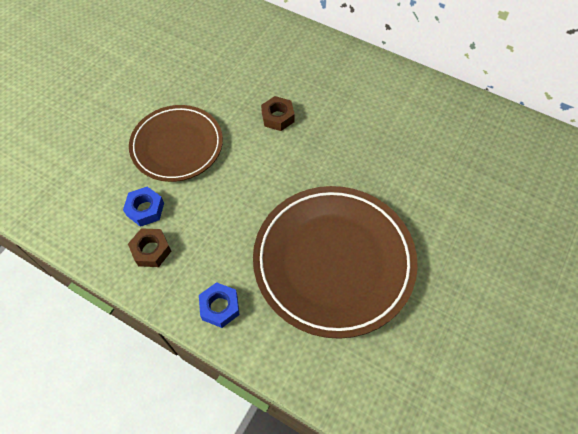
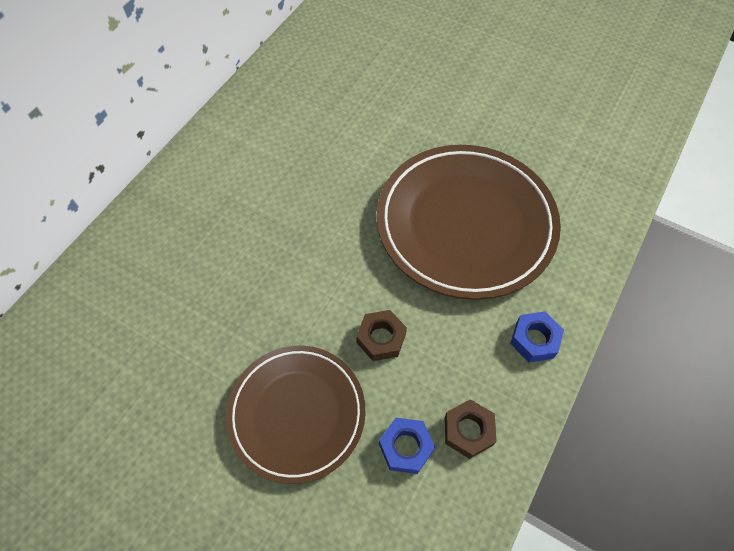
camera: 90 degrees left, 0 degrees up
brown nut [261,96,295,131] -> brown nut moved to [356,310,407,361]

